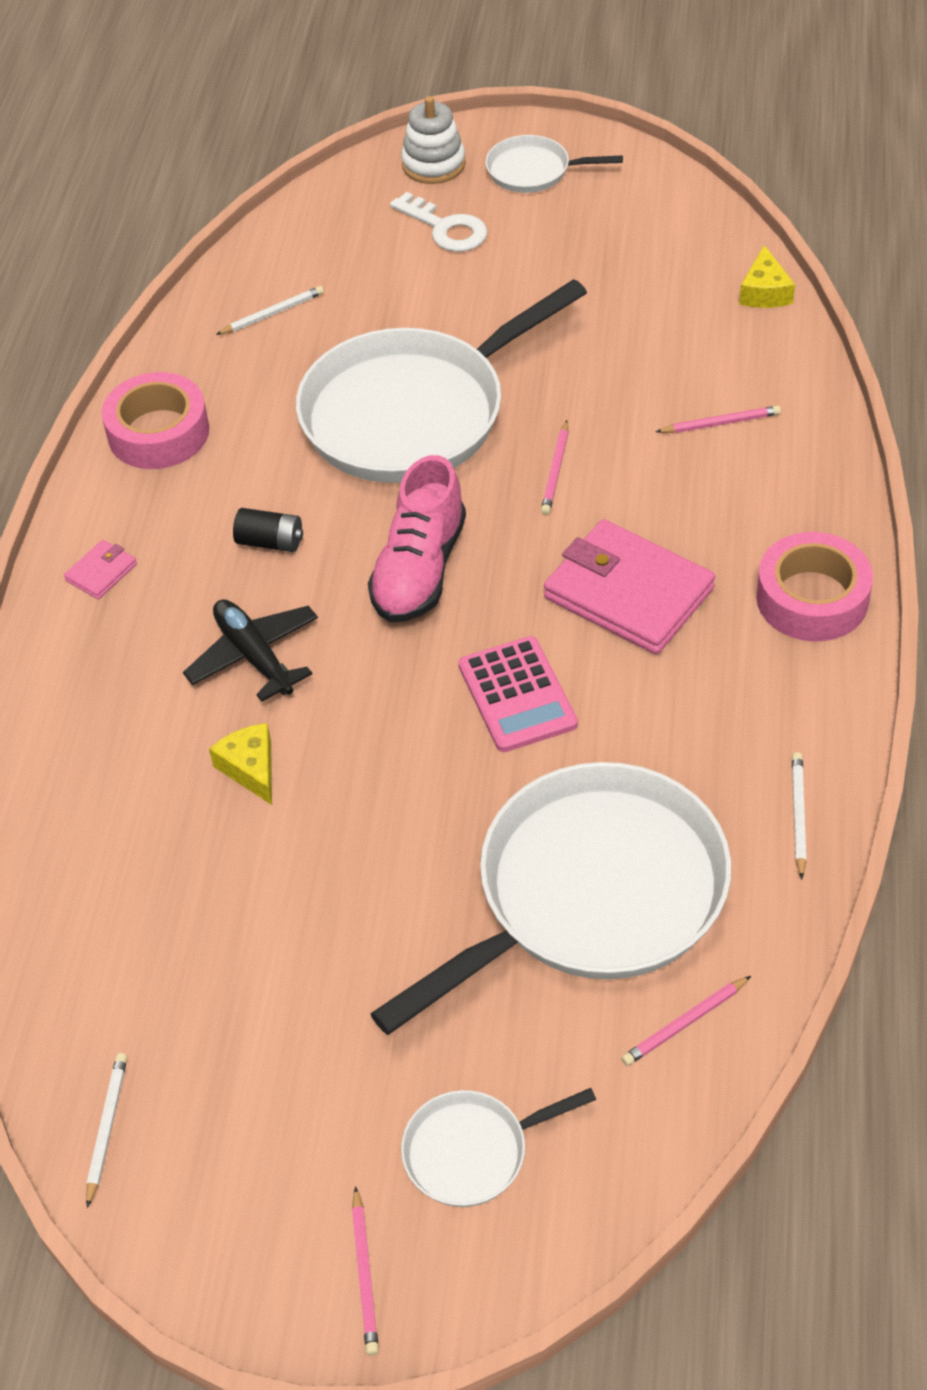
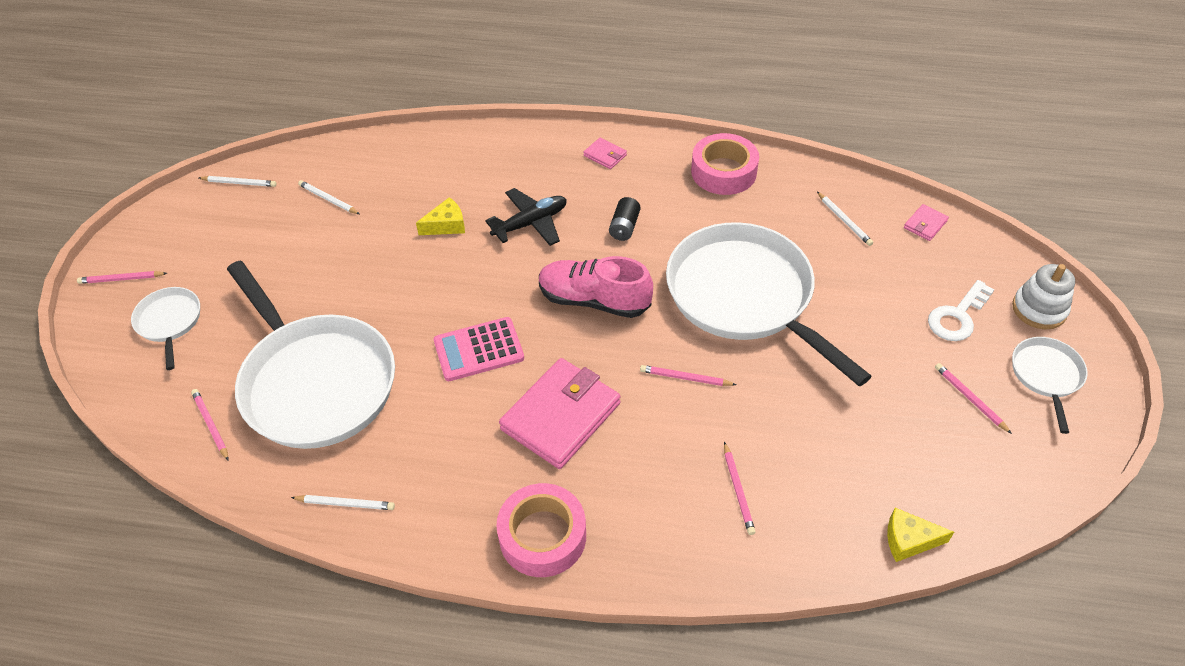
camera: 90 degrees right, 0 degrees up
none -> white pencil [298,180,360,214]
none -> pink wallet [904,204,949,241]
none -> pink pencil [935,363,1012,434]

